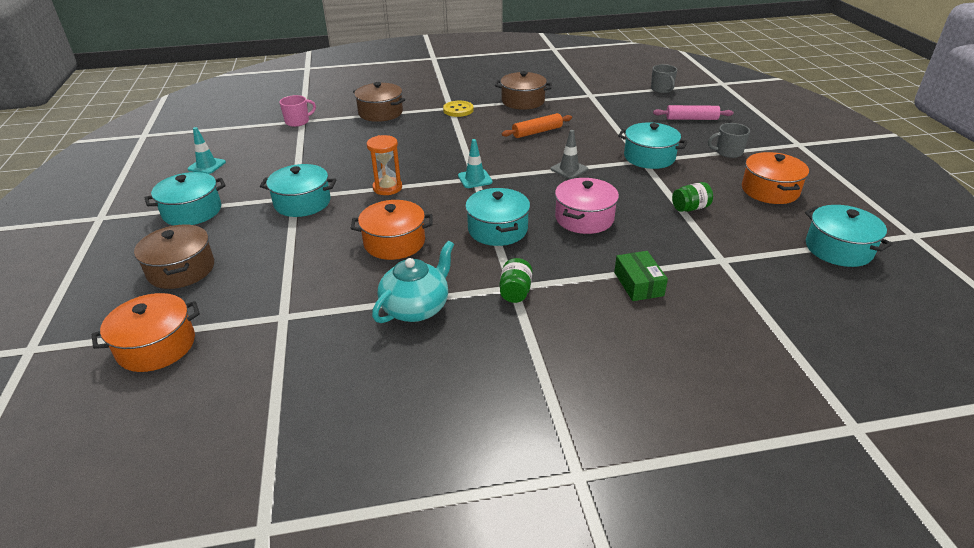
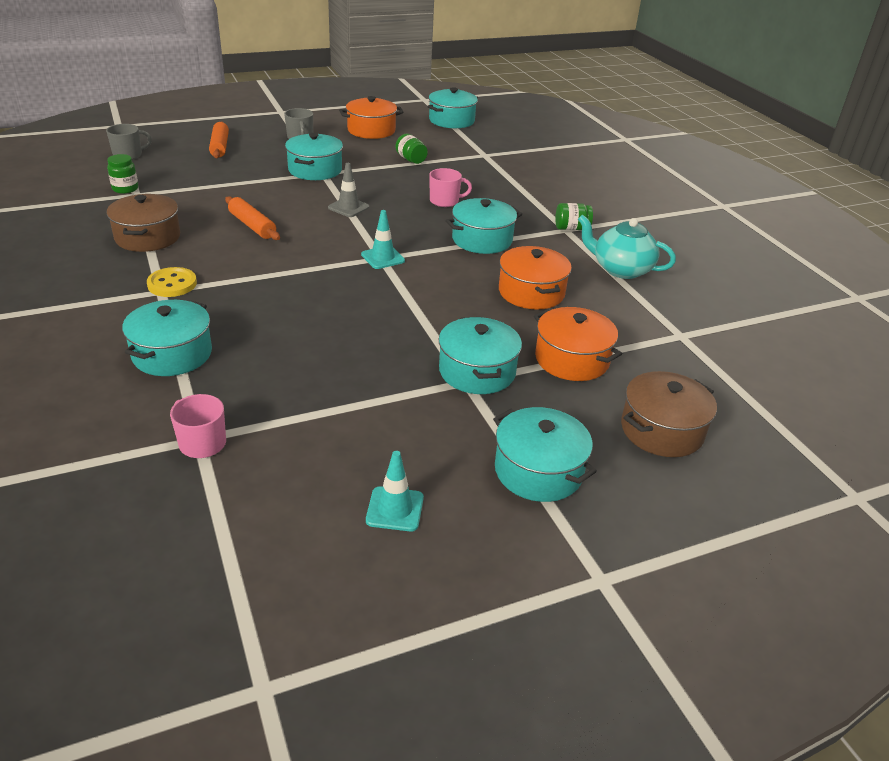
camera: 105 degrees left, 0 degrees up
orange pot [92,293,200,372] -> orange pot moved to [534,307,622,381]
brown pot [353,82,405,122] -> turquoise pot [122,300,212,376]
orange hourglass [366,135,402,195] -> none
pink pot [555,178,619,234] -> pink mug [429,168,472,207]
green box [614,251,668,301] -> none
pink rolling pin [653,105,733,120] -> orange rolling pin [209,121,229,158]
none -> green jar [107,154,138,194]

